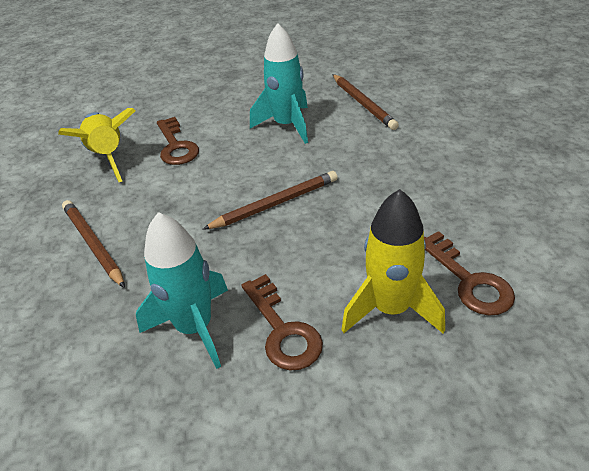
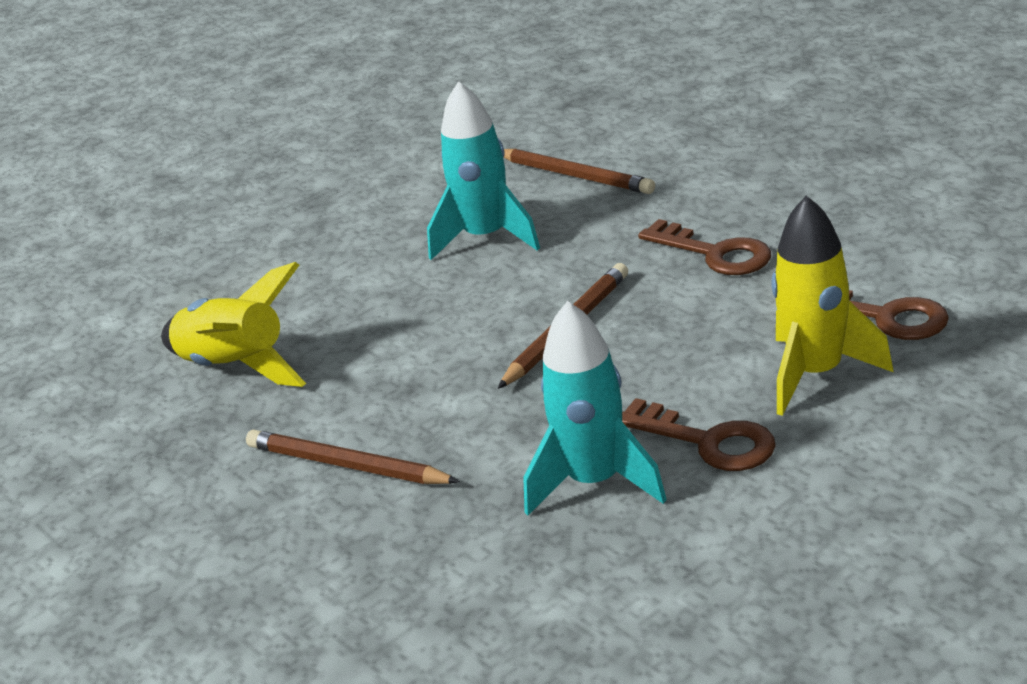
camera: 25 degrees left, 10 degrees down
brown key [157,117,199,165] -> brown key moved to [638,219,771,275]

